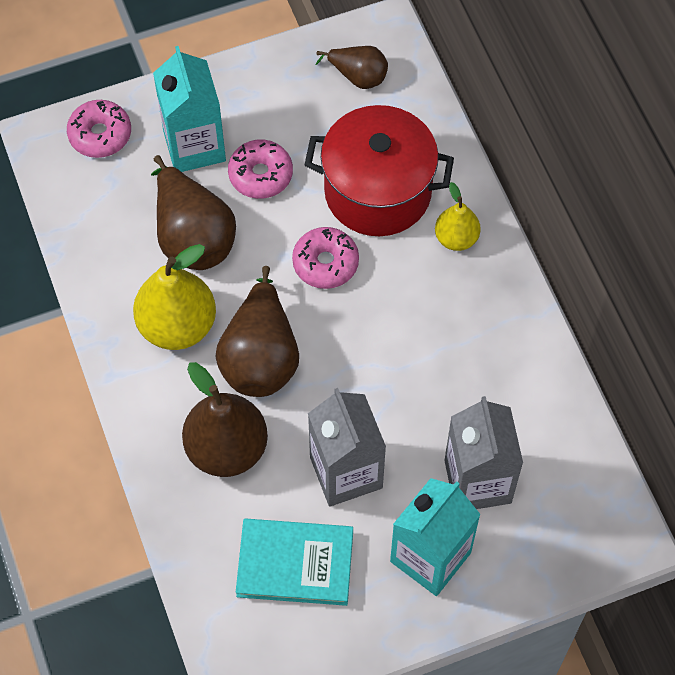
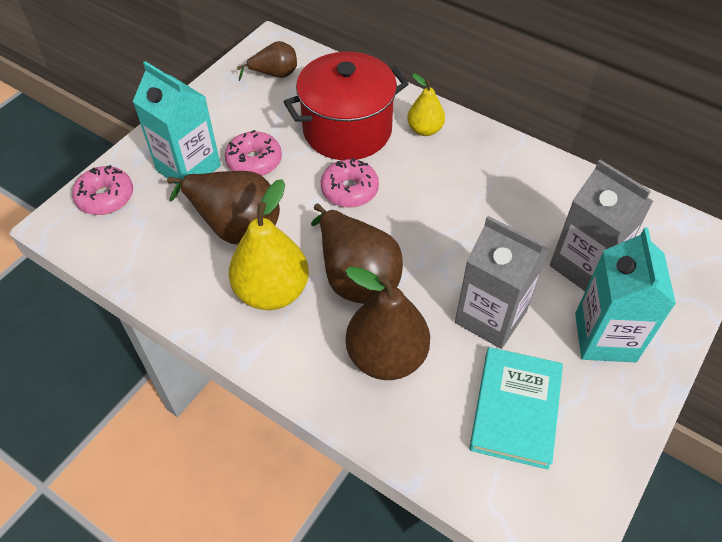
camera: 35 degrees left, 10 degrees down
turquoise book [236,518,353,606] -> turquoise book turned 45 degrees counterclockwise [469,347,563,470]

